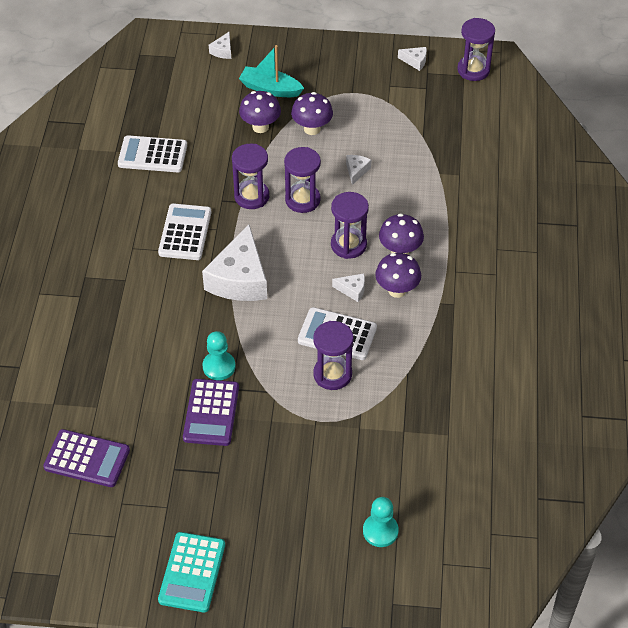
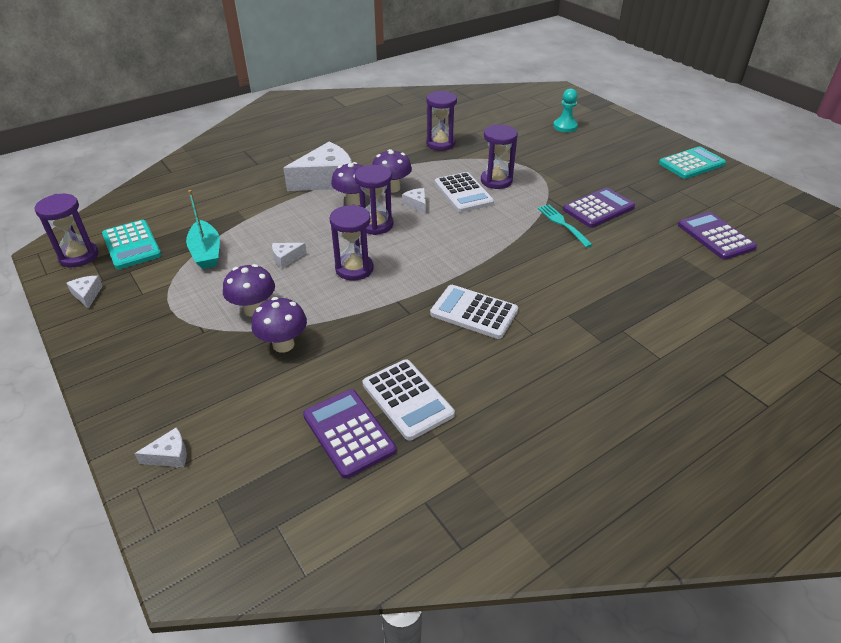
camera: 130 degrees left, 10 degrees down
white calculator [158,204,211,260] -> white calculator turned 60 degrees clockwise [430,285,518,339]
white cheese [202,224,267,301] -> white cheese moved to [283,142,352,191]
turquoise pawn [202,331,236,380] -> turquoise fork [538,205,593,248]
purple hourglass [232,144,269,209] -> purple hourglass moved to [426,91,457,151]
turquoise boat [239,45,304,97] -> turquoise boat moved to [186,190,220,269]
none -> turquoise calculator [102,220,161,269]
none -> purple calculator [303,389,396,479]

